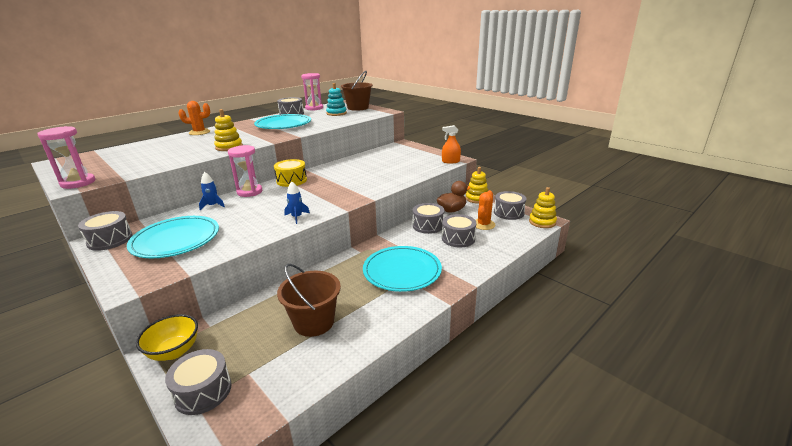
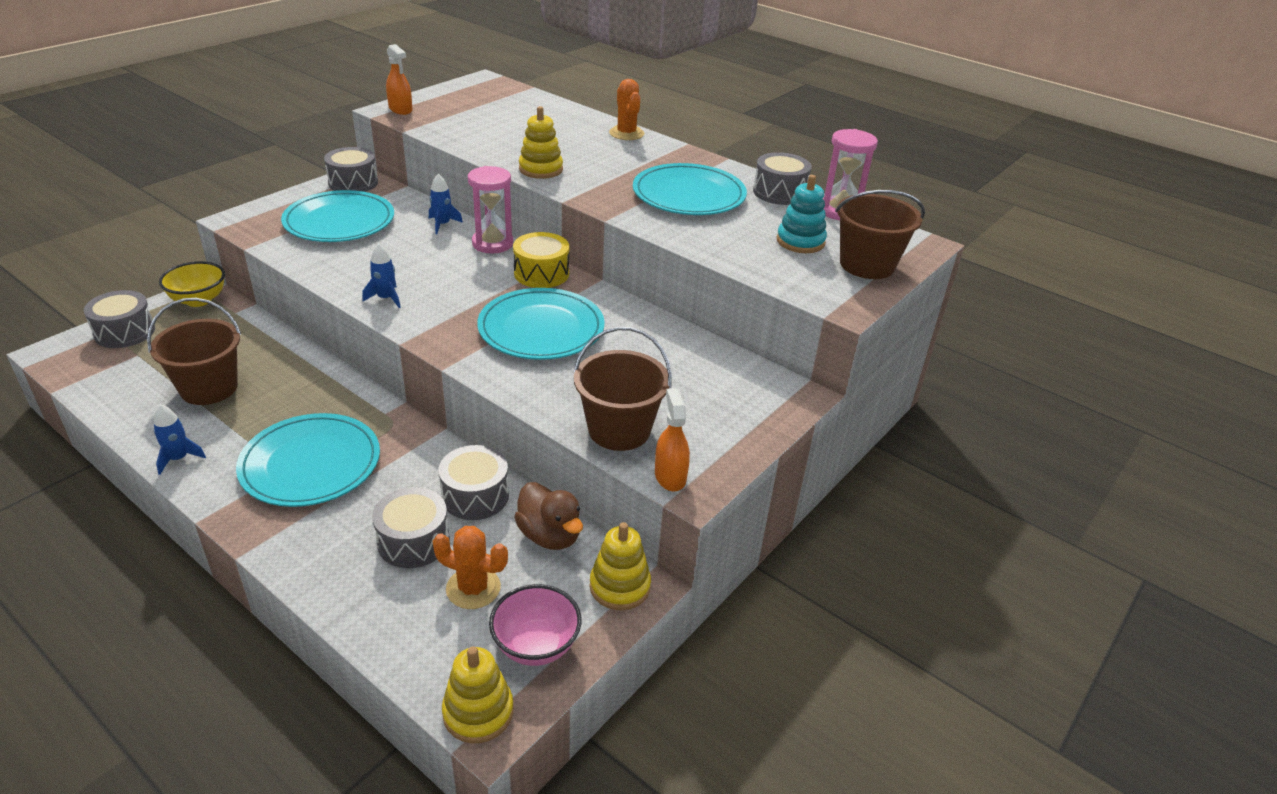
camera: 80 degrees right, 10 degrees up
pink hourglass [37,126,95,189] -> orange spray bottle [386,44,413,115]
grey drum [494,191,526,220] -> pink bowl [489,584,582,666]
none -> blue rocket [153,404,206,475]
none -> turquoise plate [477,288,605,360]
none -> brown bucket [574,327,672,451]

